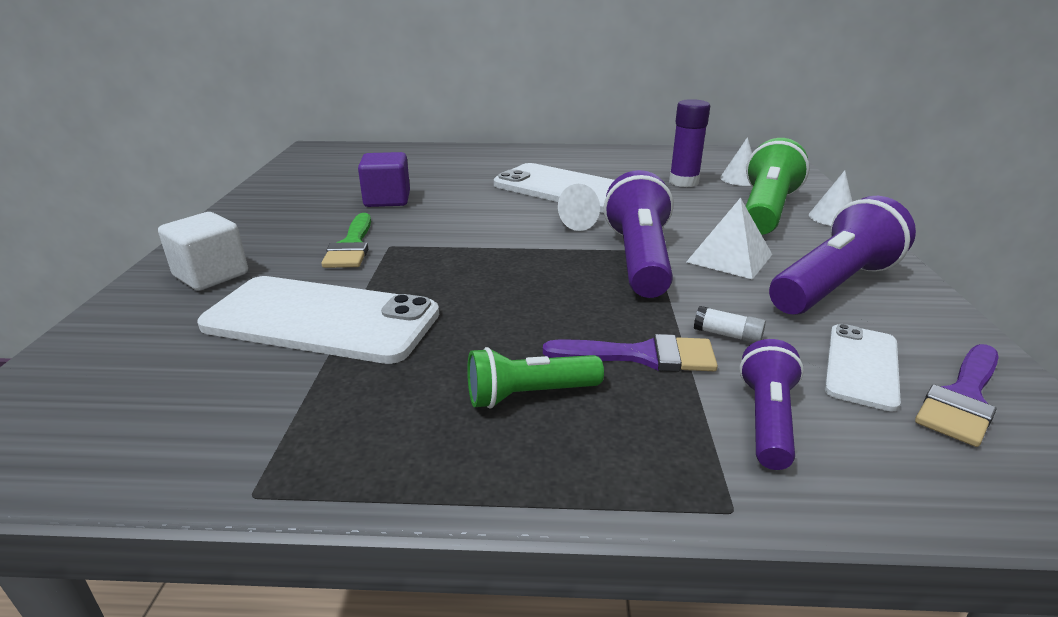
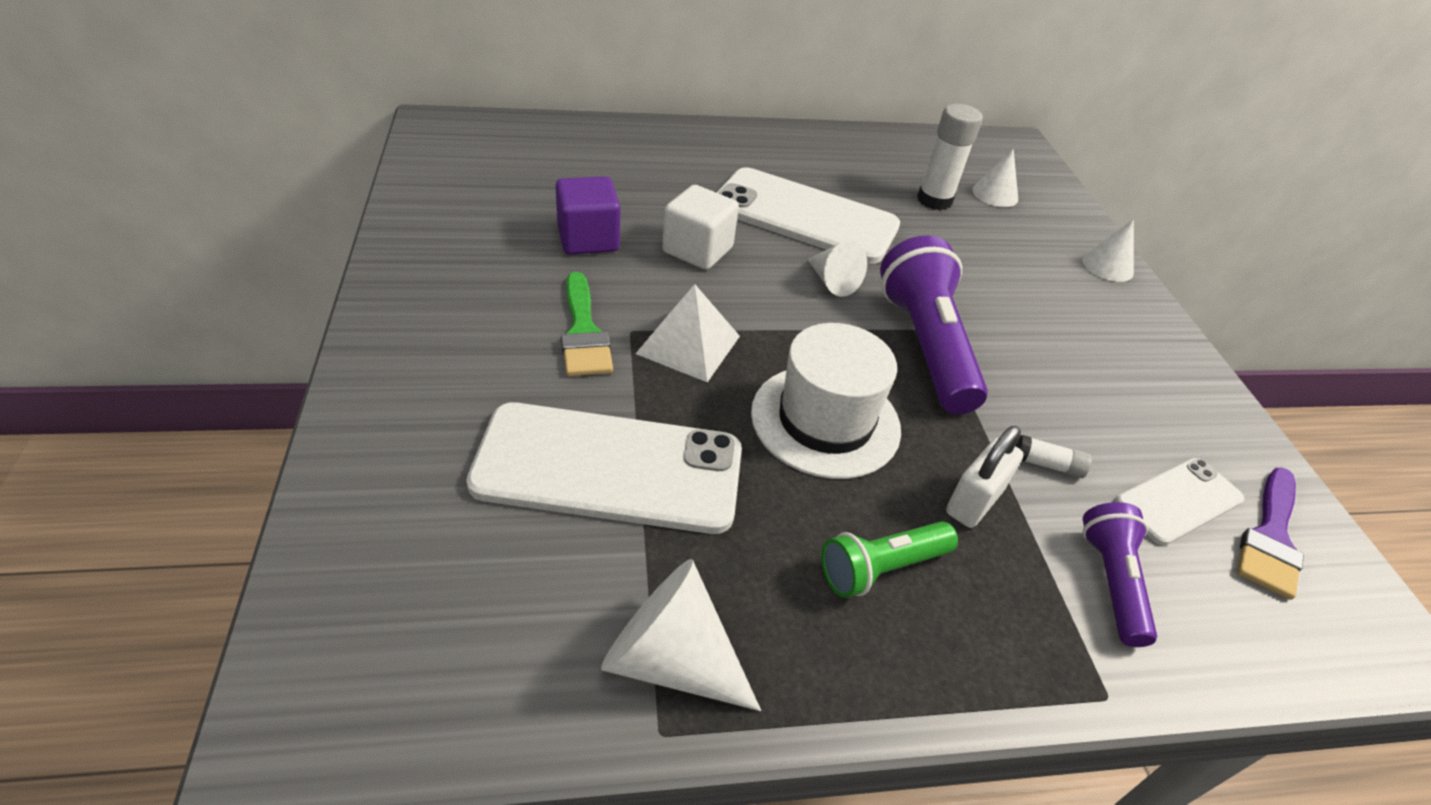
camera: 15 degrees left, 15 degrees up
white cube [158,212,248,291] -> white cube moved to [662,185,739,270]
purple brush [543,334,718,372] -> white padlock [946,426,1024,528]
purple glue stick [669,99,710,187] -> white glue stick [917,104,983,210]
white pyramid [686,198,772,280] -> white pyramid moved to [636,284,740,382]
green flashlight [746,138,809,235] -> none
purple flashlight [769,196,916,315] -> none
white phone [825,324,901,412] -> white phone turned 45 degrees clockwise [1115,458,1244,546]
none -> white cone [601,559,761,711]
none -> white hat [751,323,901,479]

